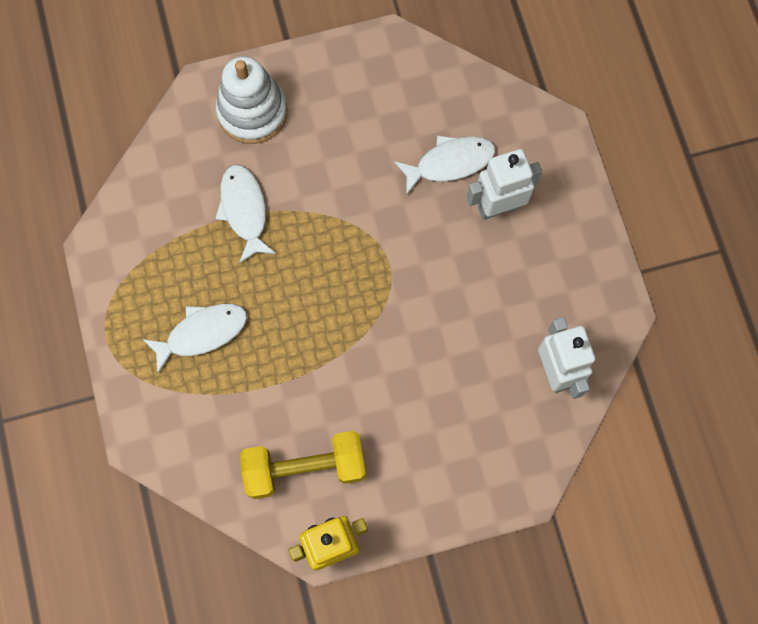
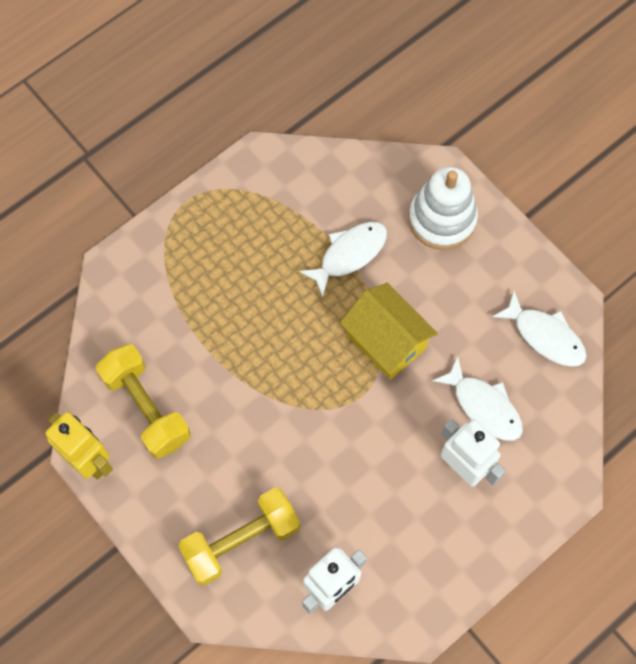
camera: 65 degrees right, 5 degrees down
white fish [142,303,247,374] -> white fish moved to [492,291,587,367]
none -> yellow dumbbell [178,488,300,585]
none -> yellow house [340,283,438,380]

